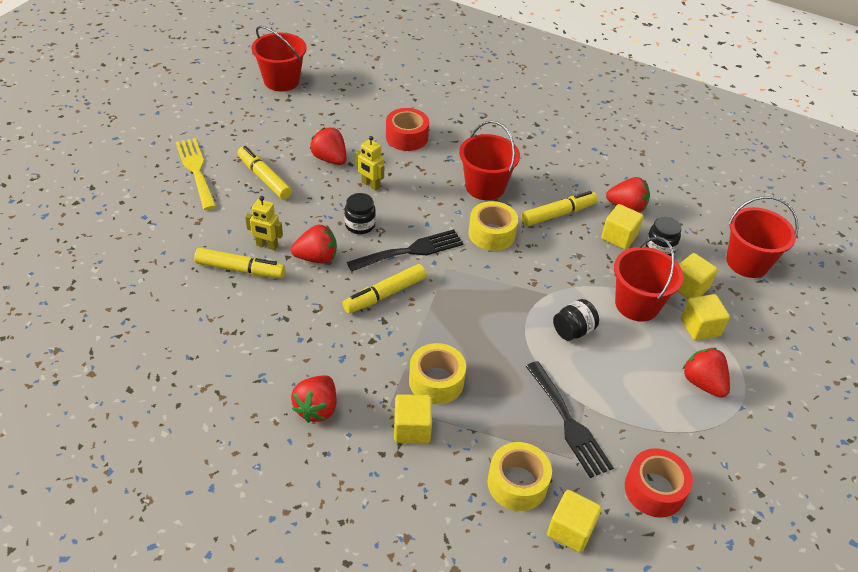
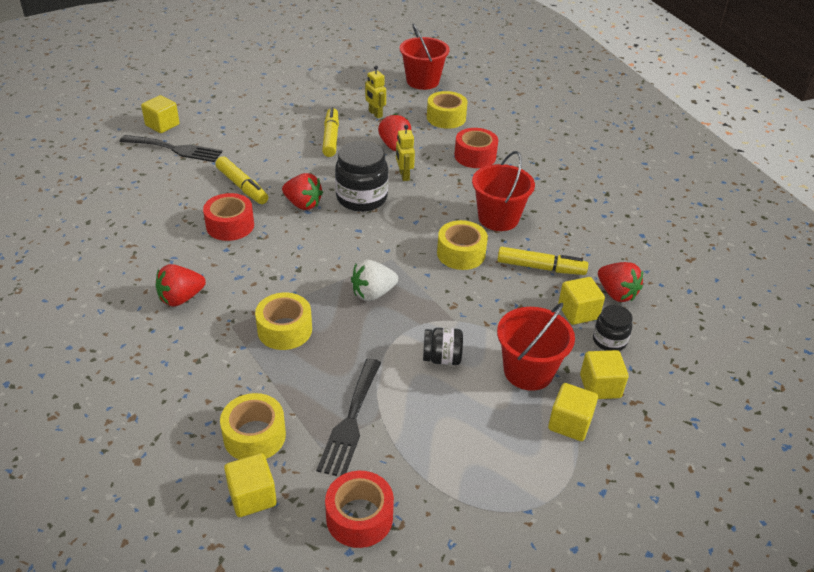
camera: 40 degrees right, 5 degrees down
yellow fork [176,138,217,210] -> none
yellow robot [245,196,283,251] -> yellow robot moved to [365,66,386,119]
yellow marker [343,264,426,313] -> none
black jar [344,193,376,234] -> black jar [335,141,388,212], size x1.78
black fork [347,229,463,272] -> black fork moved to [120,135,222,162]
yellow cube [394,394,432,444] -> yellow cube moved to [141,95,180,133]
red strawberry [683,348,730,398] -> none
red bucket [726,196,798,278] -> none
none -> red tape [203,193,254,241]
none -> white strawberry [351,260,398,301]
none -> yellow tape [427,91,468,129]

